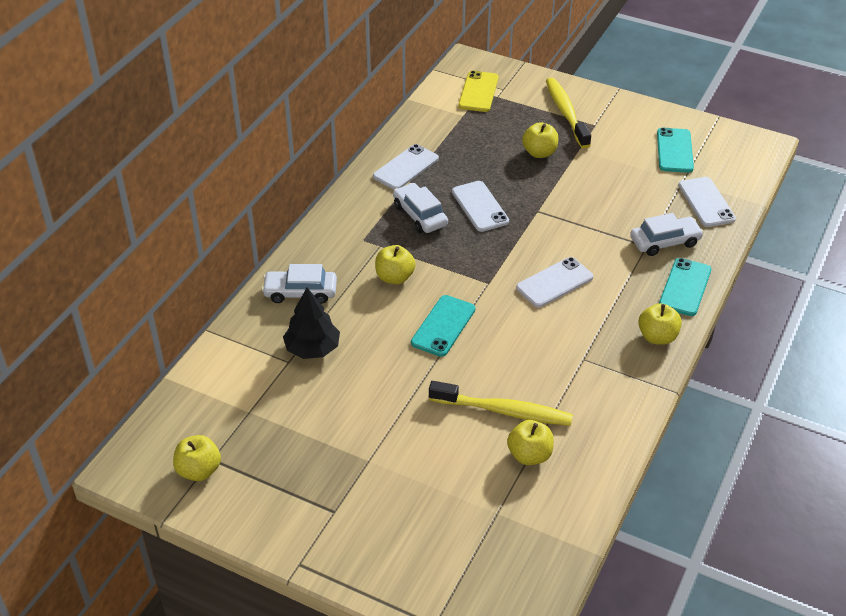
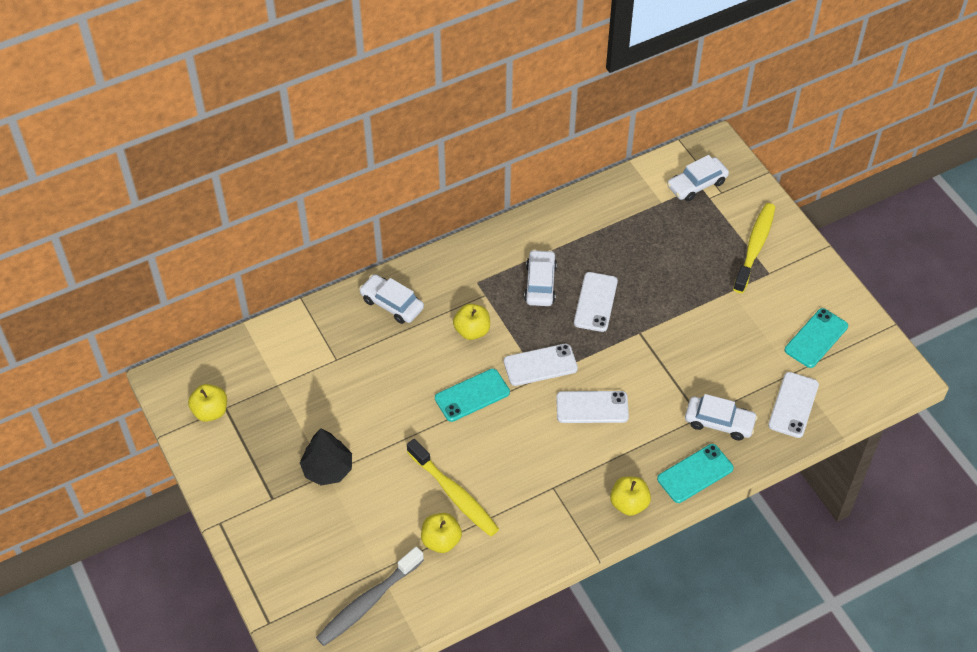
camera: 35 degrees right, 10 degrees up
black tree [283,288,340,359] -> black tree moved to [300,428,352,486]
white phone [373,144,439,190] -> white phone moved to [504,344,578,386]
yellow phone [459,71,498,112] -> white car [667,155,729,201]
yellow apple [522,122,558,158] -> none
none -> grey toothbrush [316,547,424,646]

